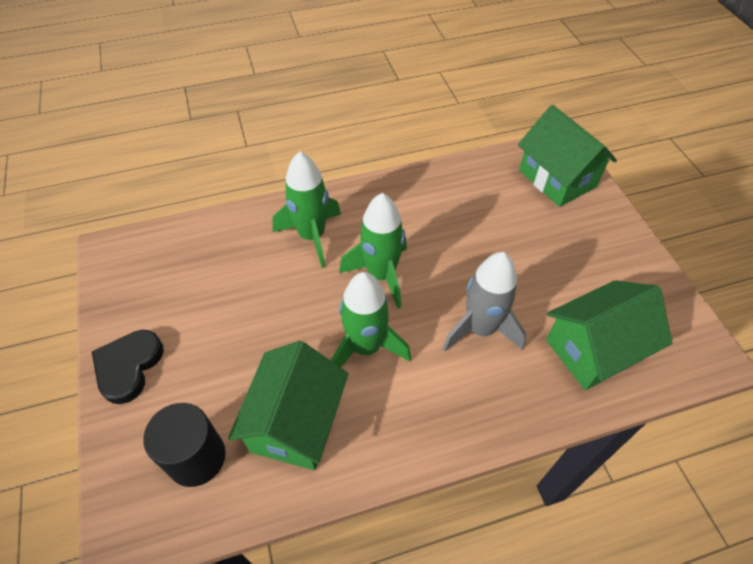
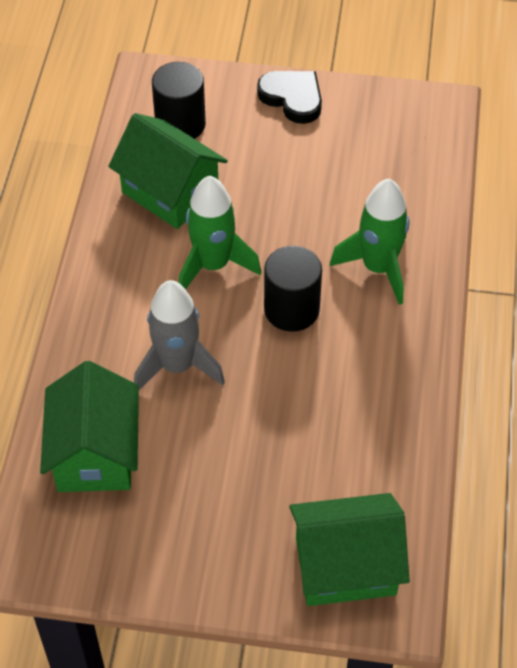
camera: 115 degrees right, 0 degrees up
green rocket [339,193,407,309] -> black cylinder [264,246,322,332]

